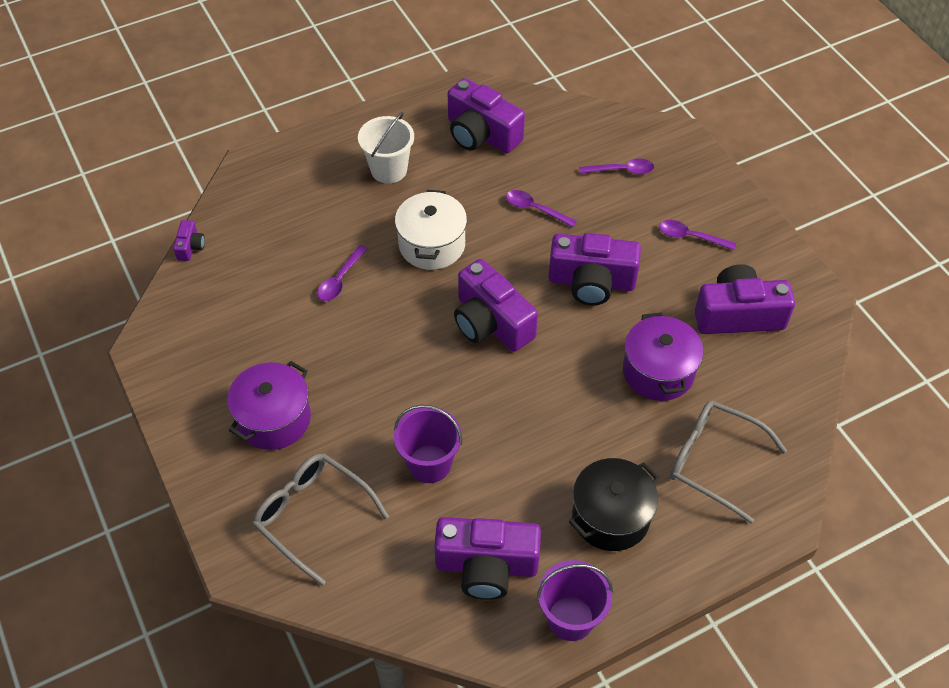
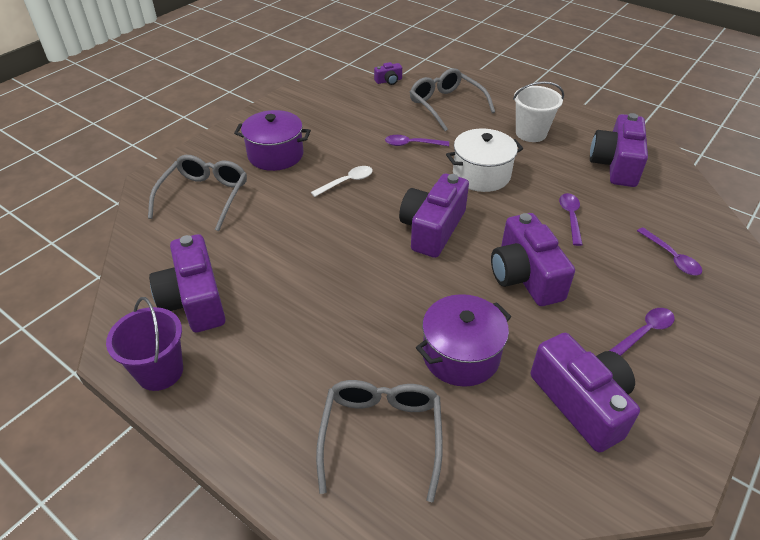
camera: 65 degrees right, 10 degrees down
purple bucket [394,405,462,483] -> none
black pot [569,458,660,551] -> none
purple spoon [659,220,736,250] -> purple spoon turned 60 degrees clockwise [609,308,675,356]
none -> white spoon [311,166,373,197]
none -> grey glasses [410,68,495,131]

